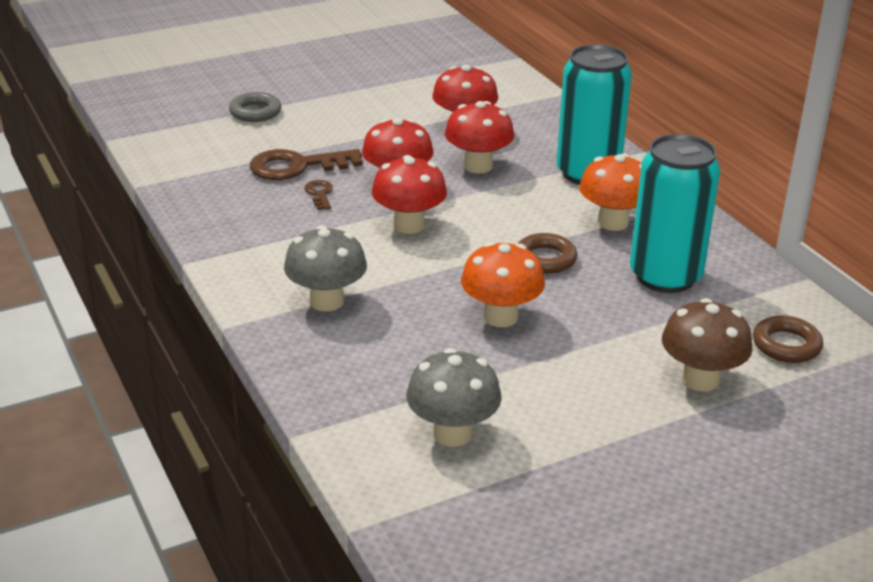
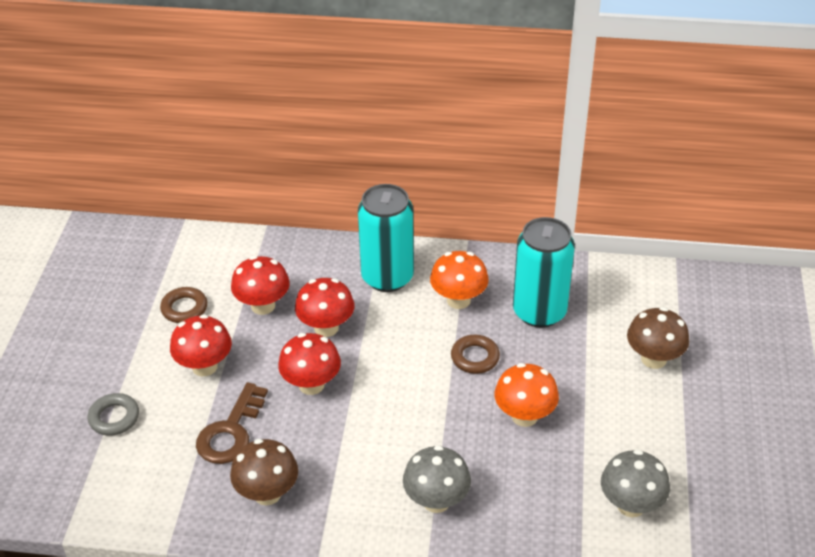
camera: 55 degrees left, 10 degrees up
brown key [304,180,333,210] -> none
red mushroom [372,155,447,234] -> red mushroom moved to [170,314,232,376]
brown ring [753,315,823,363] -> brown ring moved to [160,287,207,323]
none -> brown mushroom [230,439,298,505]

